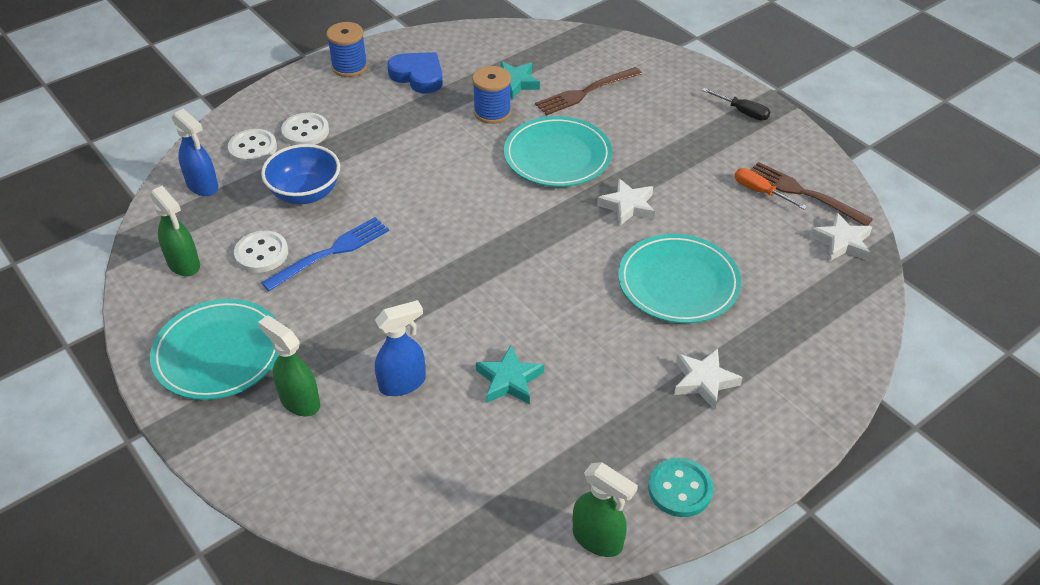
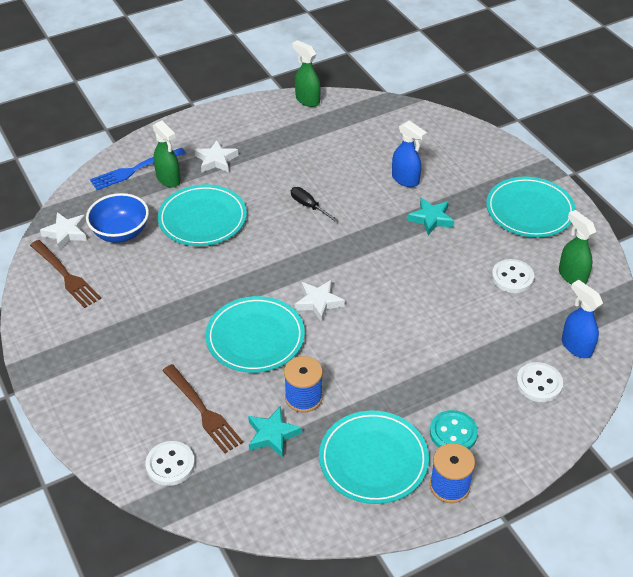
camera: 170 degrees left, 0 degrees up
green spray bottle [258,315,320,416] -> green spray bottle moved to [153,121,181,188]
blue bowl [261,144,340,204] -> blue bowl moved to [86,193,149,243]
blue fork [261,217,389,291] -> blue fork moved to [90,148,186,190]
white button [281,112,329,145] -> white button moved to [145,441,195,486]
blue spray bottle [375,300,426,396] -> blue spray bottle turned 120 degrees counterclockwise [392,121,427,187]
blue heart [387,52,443,94] -> turquoise plate [319,411,429,504]
turquoise star [476,345,544,404] -> turquoise star moved to [408,198,454,235]
brown fork [535,67,642,116] -> brown fork turned 75 degrees clockwise [162,364,243,453]
white star [597,179,655,226] -> white star moved to [295,280,345,322]
turquoise button [648,458,713,517] -> turquoise button moved to [430,410,478,449]
black screwdriver [702,88,770,121] -> black screwdriver moved to [291,187,338,222]
orange screwdriver [734,168,807,210] -> none

